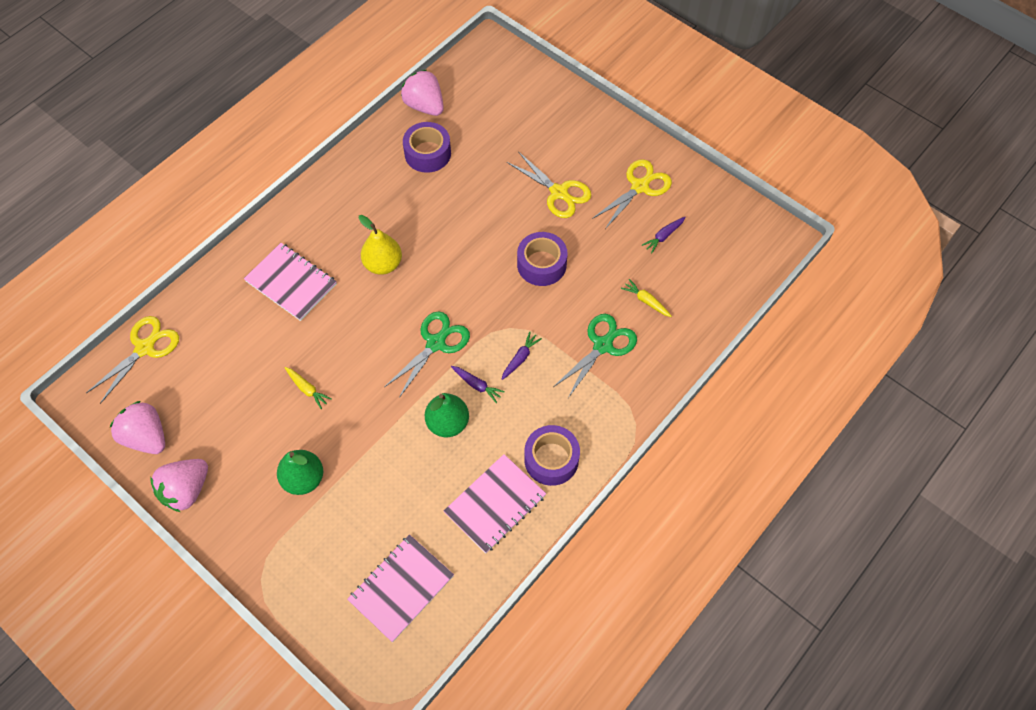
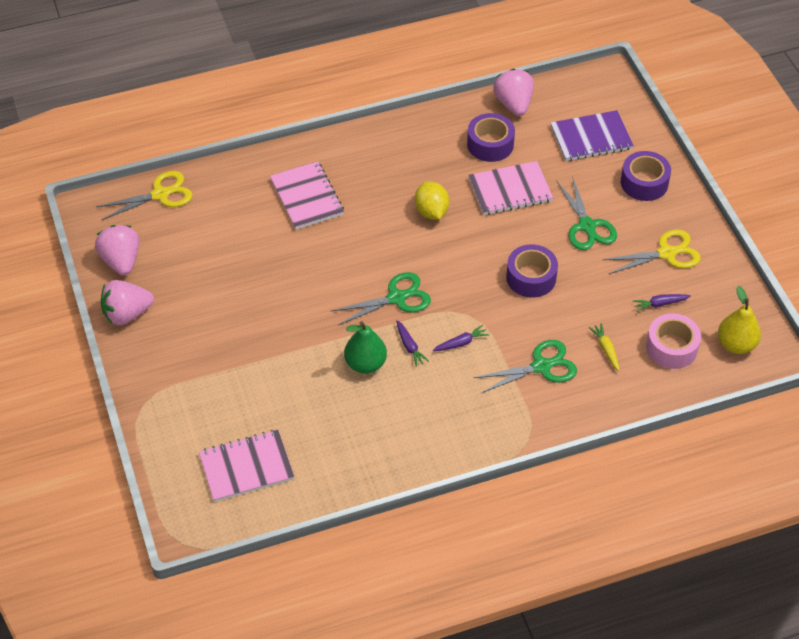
camera: 30 degrees right, 10 degrees down
green pear [277,450,323,495] -> none
yellow carrot [285,367,332,409] -> none
yellow pear [359,215,402,275] -> yellow pear moved to [718,286,761,354]
pink notebook [444,454,546,553] -> pink notebook moved to [468,161,553,215]
yellow scissors [507,151,591,218] -> green scissors [556,176,617,250]
purple tape [524,425,580,486] -> purple tape moved to [621,151,671,201]
none -> yellow lemon [415,181,449,219]
none -> purple notebook [551,110,634,161]
none -> pink tape [646,313,701,369]

